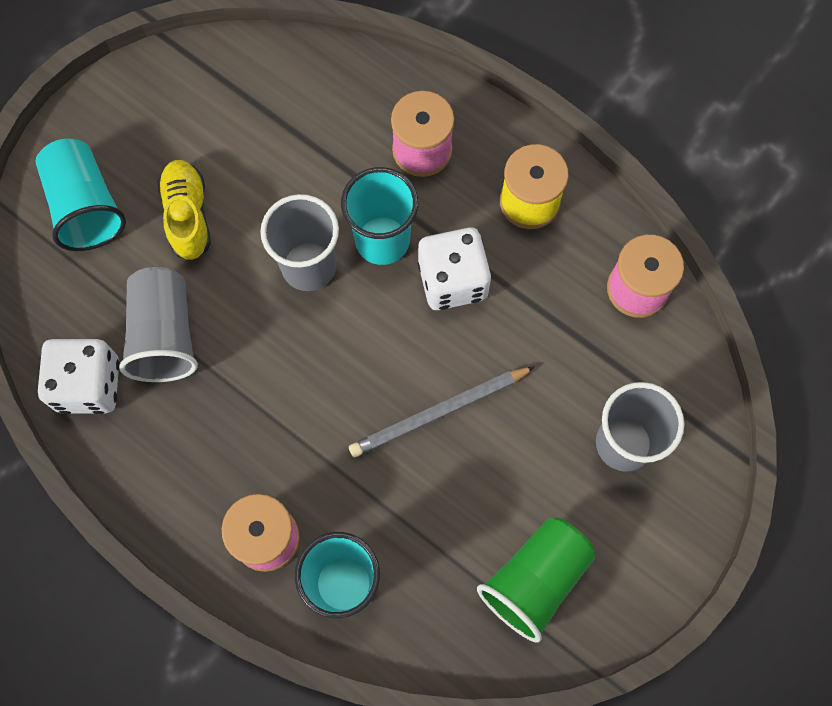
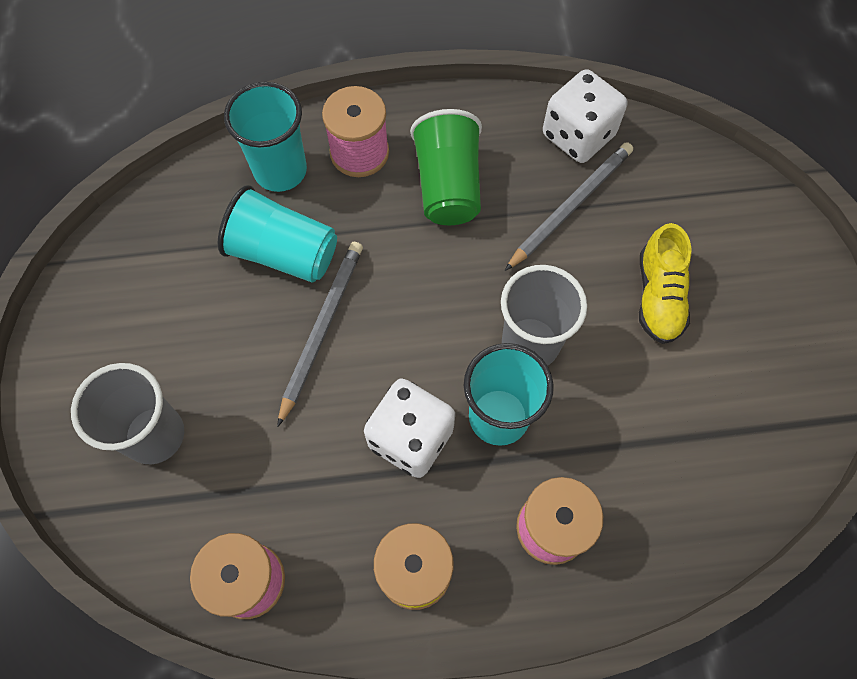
camera: 135 degrees right, 5 degrees down
turquoise cup [35,139,126,251] -> turquoise cup moved to [218,185,337,283]
grey cup [119,267,198,382] -> grey pencil [505,142,633,271]
yellow shoe [157,160,211,260] -> yellow shoe turned 60 degrees clockwise [639,223,691,344]
green cup [477,518,595,643] -> green cup moved to [410,109,482,225]

